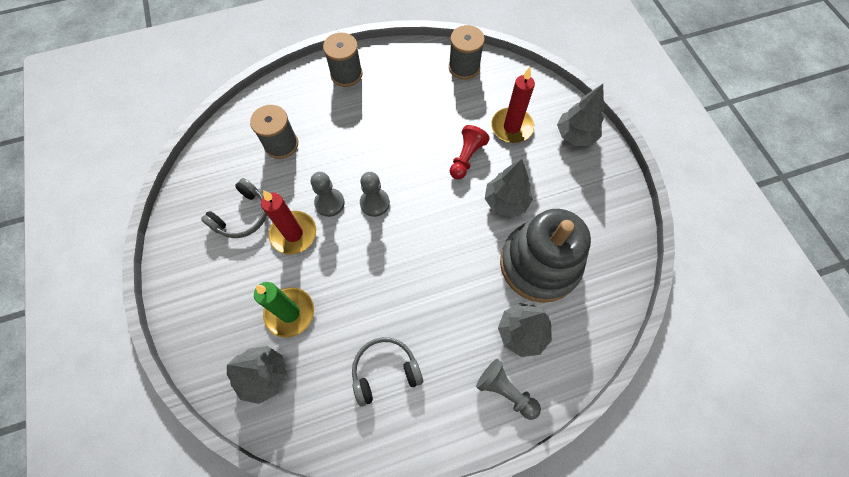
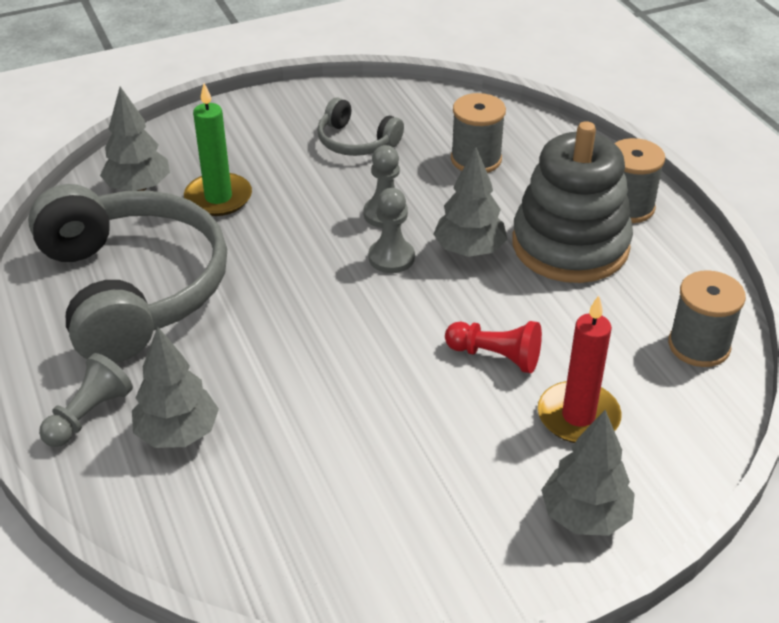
camera: 85 degrees right, 25 degrees down
red candle [261,190,316,255] -> none
grey headphones [352,337,423,407] -> grey headphones [28,184,227,363], size x2.20
grey tree [485,159,533,217] -> grey tree moved to [434,147,507,257]
grey stacking toy [500,209,591,303] -> grey stacking toy moved to [512,121,633,283]

